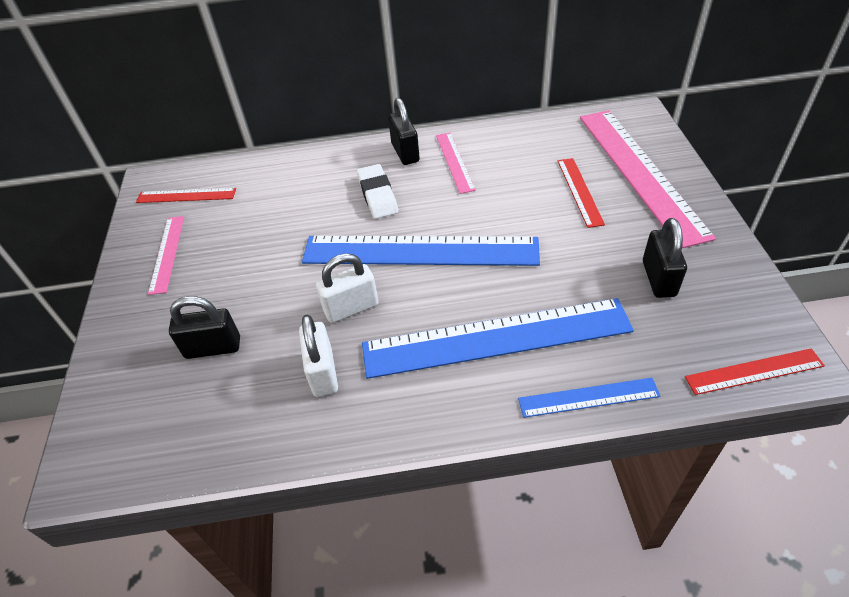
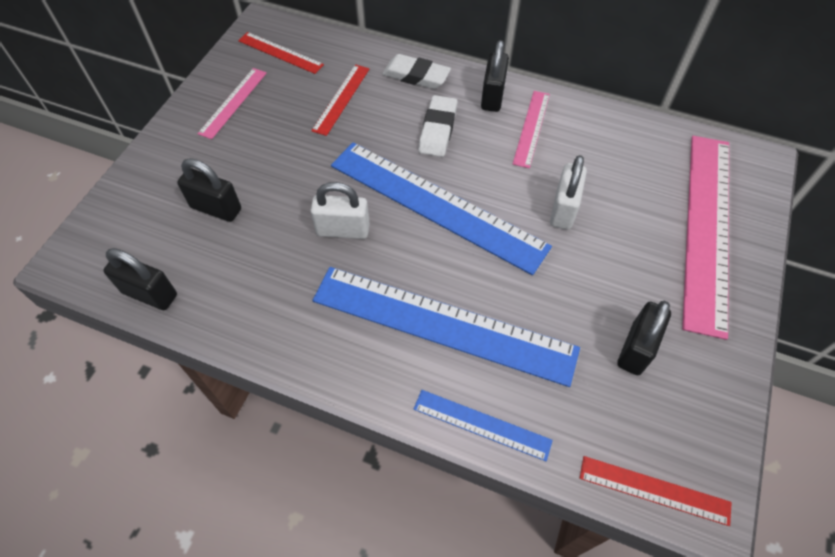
camera: 25 degrees right, 10 degrees up
white padlock [299,315,338,397] -> white padlock moved to [550,155,587,230]
red ruler [558,158,605,228] -> red ruler moved to [311,64,370,136]
none -> black padlock [103,248,177,310]
none -> white eraser [382,54,451,89]

